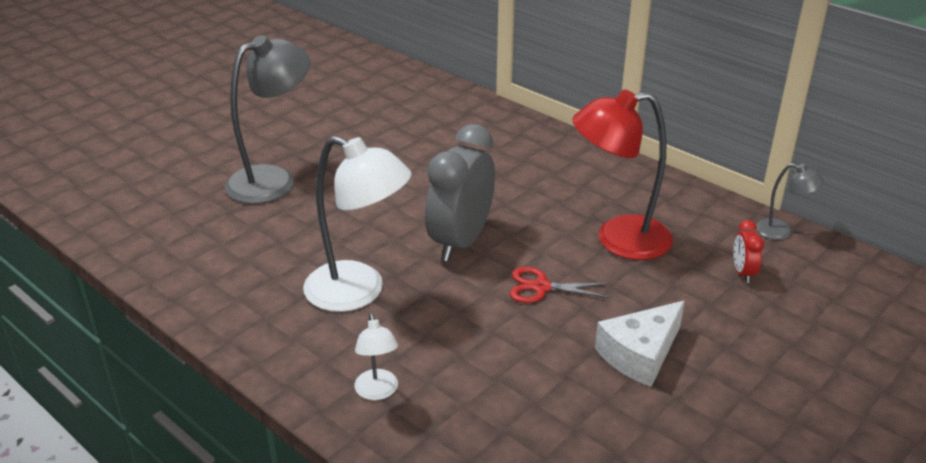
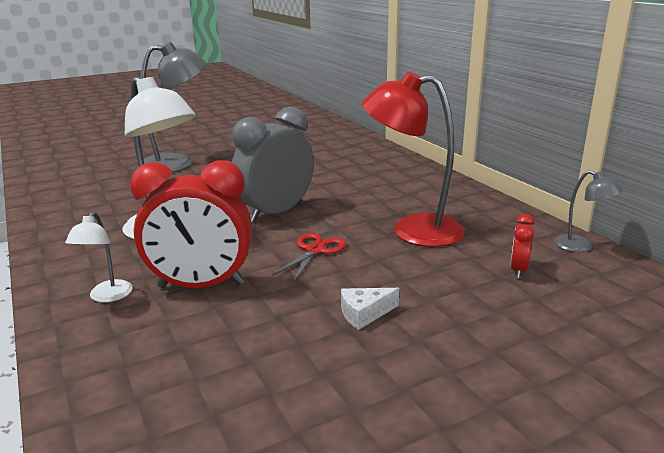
camera: 20 degrees right, 10 degrees down
red scissors [510,267,610,303] -> red scissors turned 90 degrees clockwise [272,233,346,282]
white cheese [595,301,685,387] -> white cheese [341,288,399,330], size x0.58
none -> red clock [130,160,252,288]

